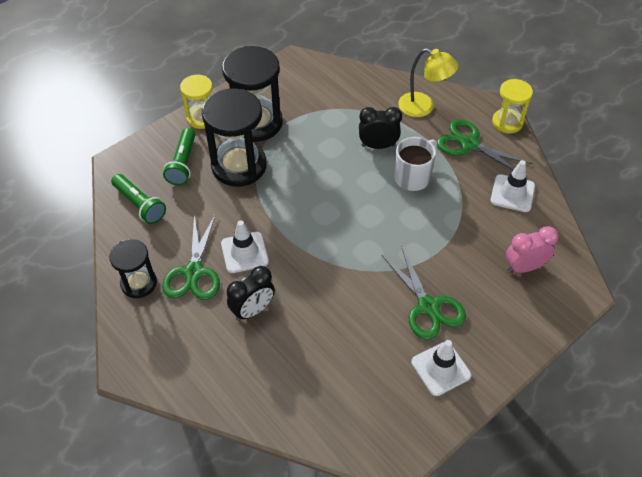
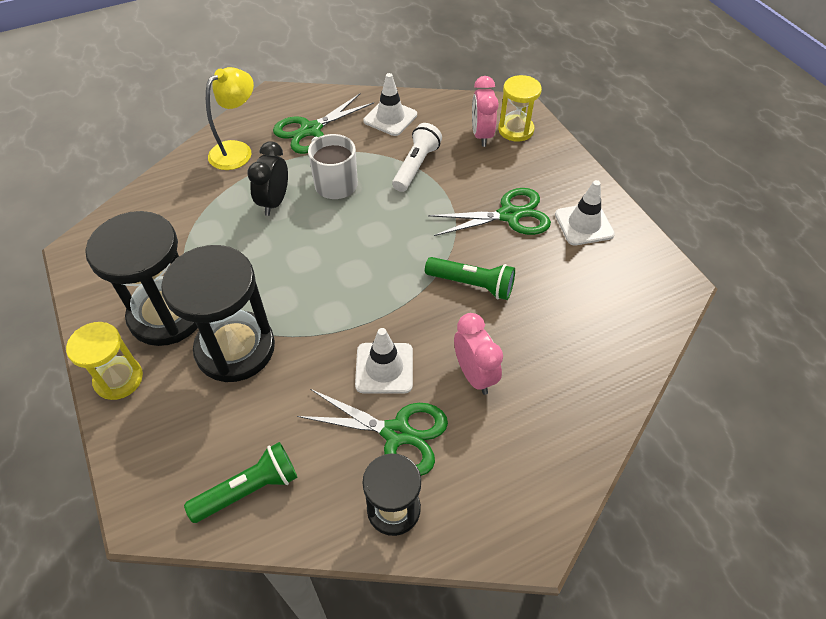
camera: 75 degrees left, 0 degrees up
green flashlight [163,128,195,185] -> green flashlight moved to [425,257,515,300]
black clock [227,266,275,321] -> pink clock [454,313,503,395]
yellow hourglass [492,79,533,133] -> yellow hourglass moved to [498,75,542,142]
none -> white flashlight [392,123,442,192]

